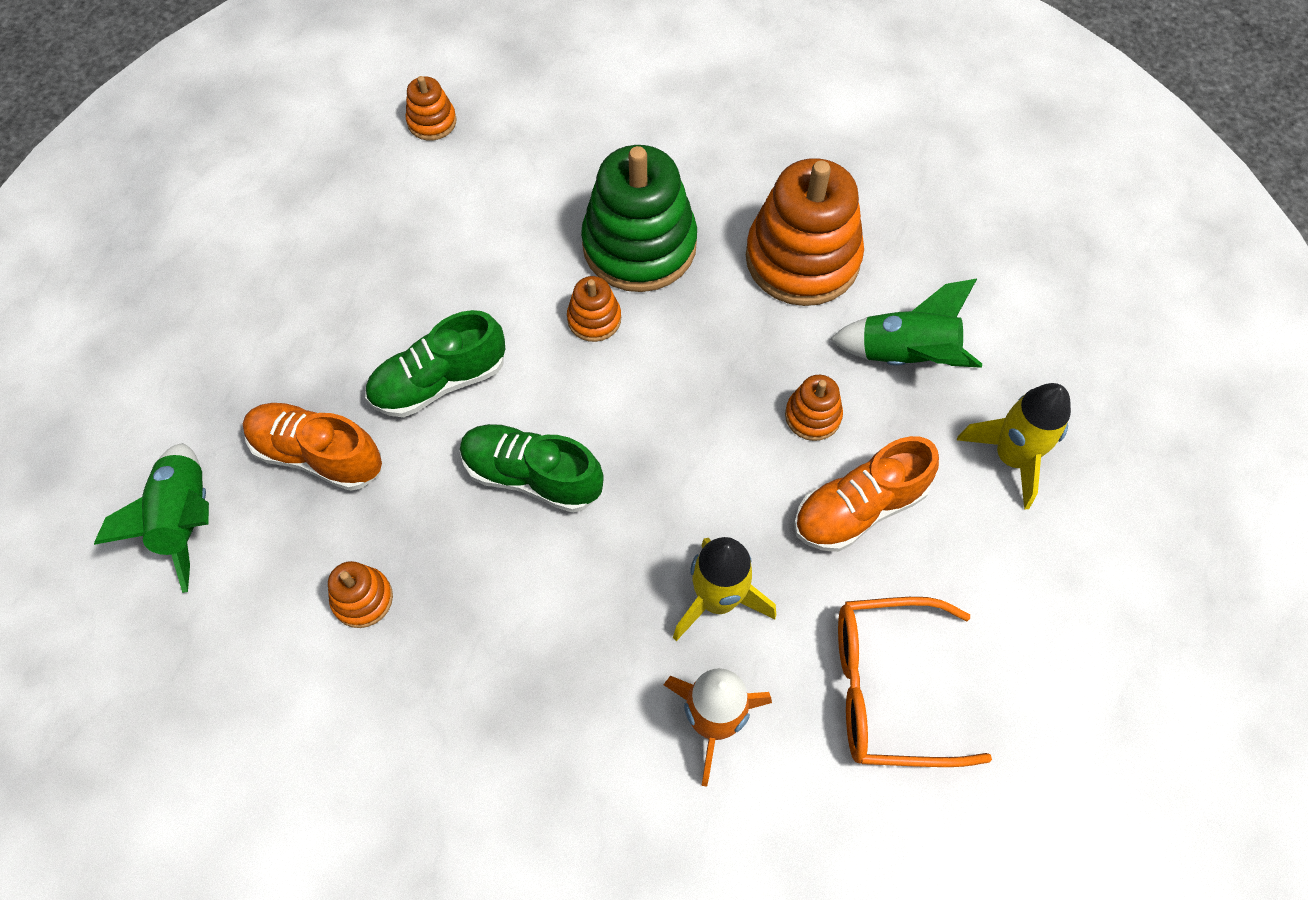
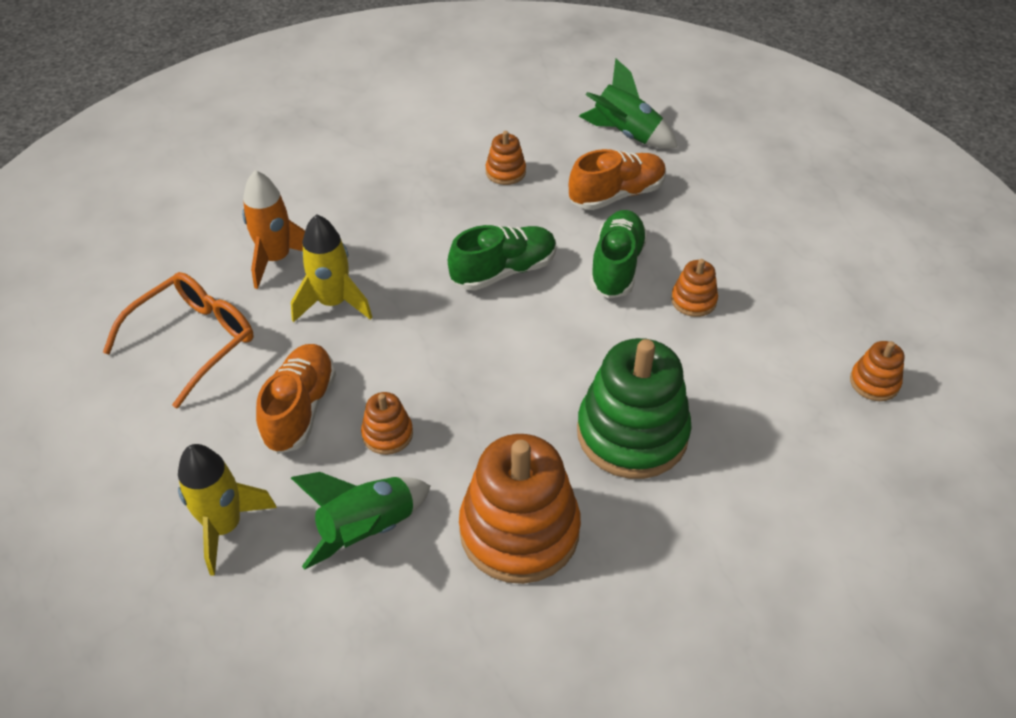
camera: 130 degrees right, 15 degrees down
orange stacking toy [567,276,621,342] -> orange stacking toy moved to [671,259,718,317]

